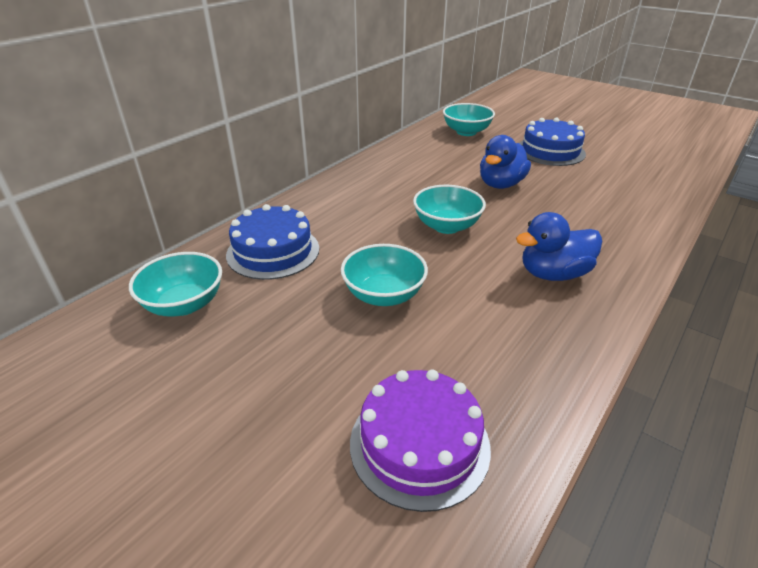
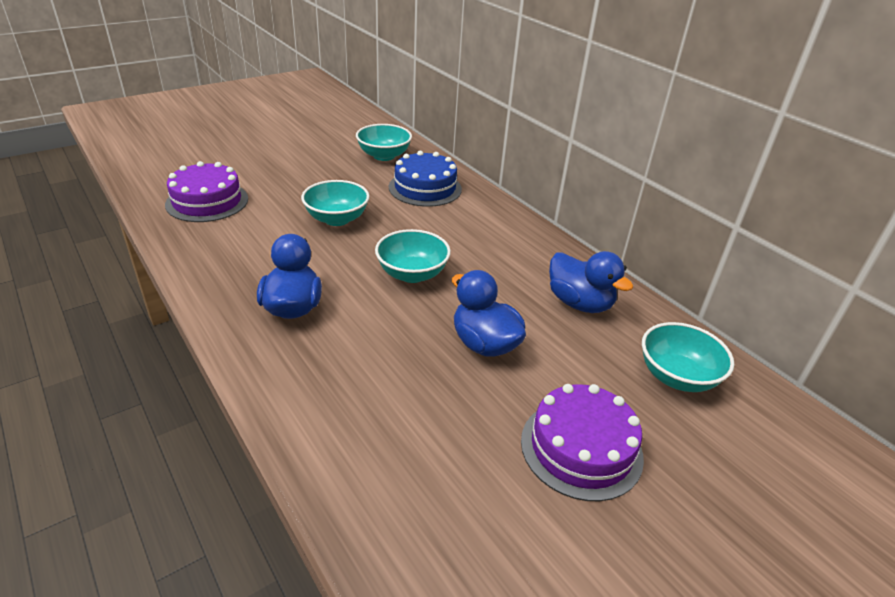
camera: 105 degrees right, 0 degrees up
blue cake [519,118,586,166] -> purple cake [521,384,644,501]
none -> blue duck [549,251,634,313]

